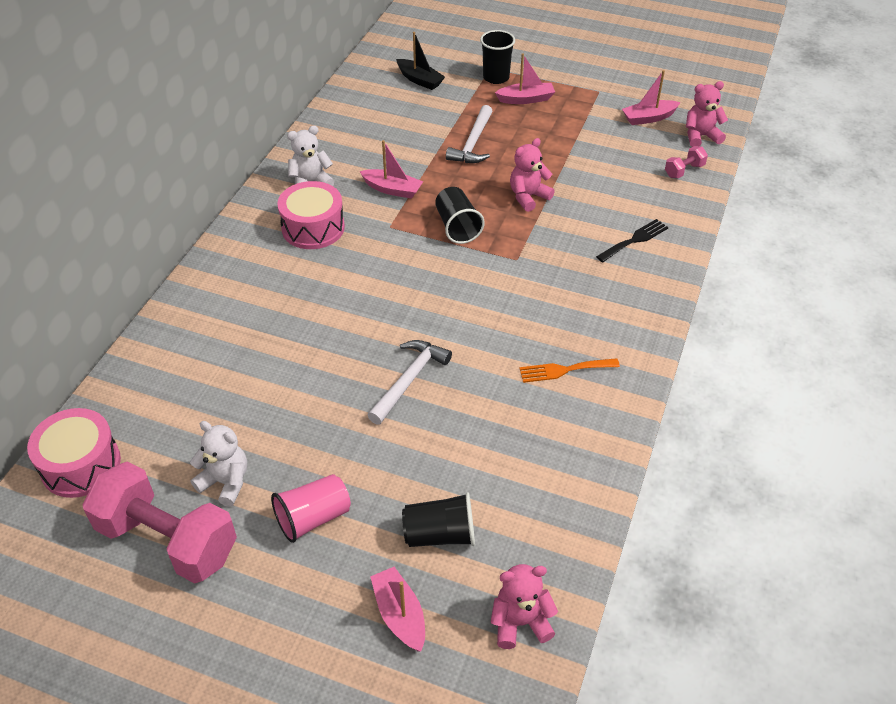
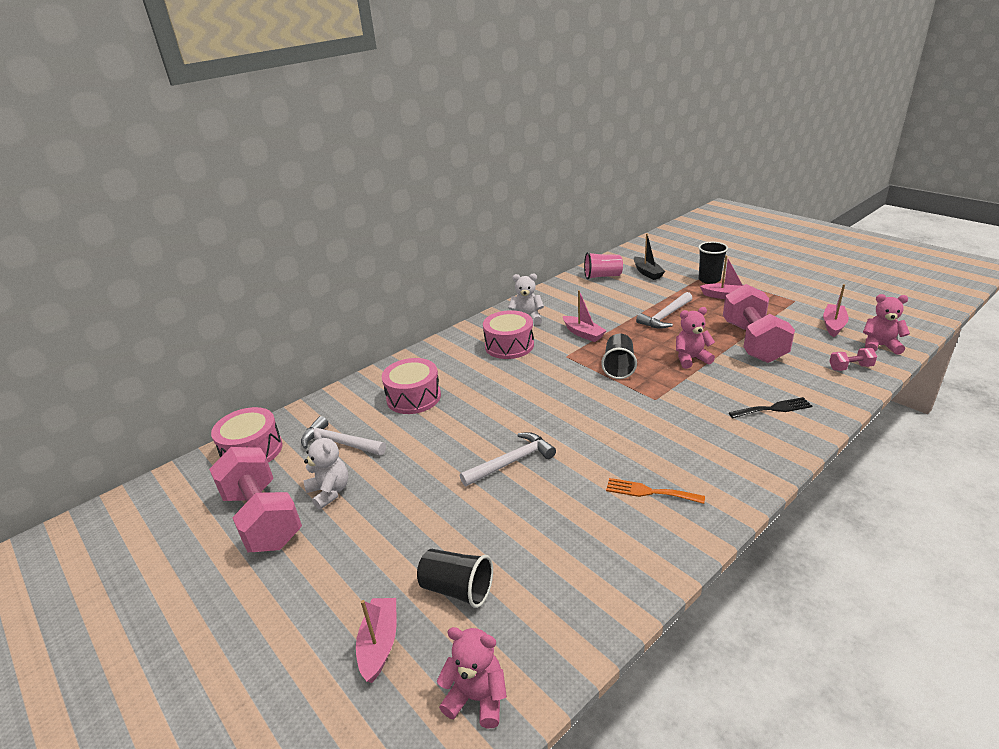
camera: 30 degrees right, 15 degrees down
pink cup [271,474,351,543] -> pink cup moved to [584,252,623,279]
pink boat [622,70,681,125] -> pink boat turned 105 degrees clockwise [823,284,849,337]
none -> white hammer [301,416,386,455]
none -> pink drum [382,358,441,414]
none -> pink dumbbell [723,284,795,363]

